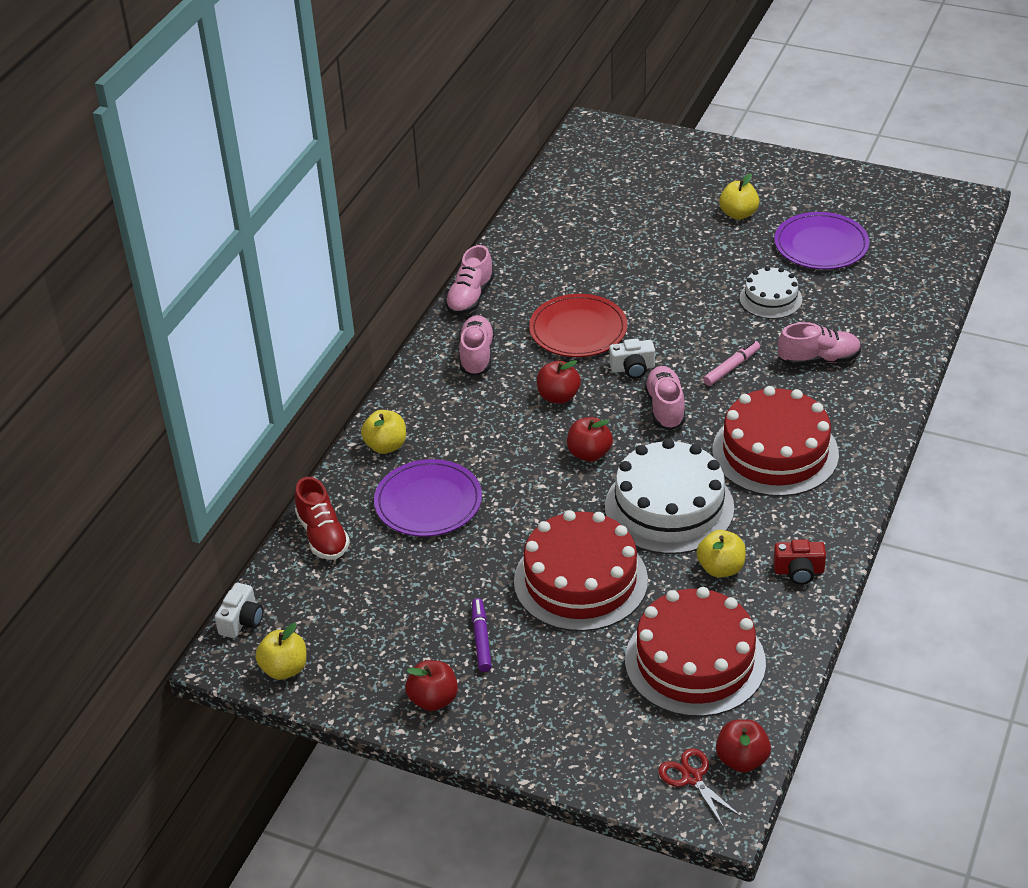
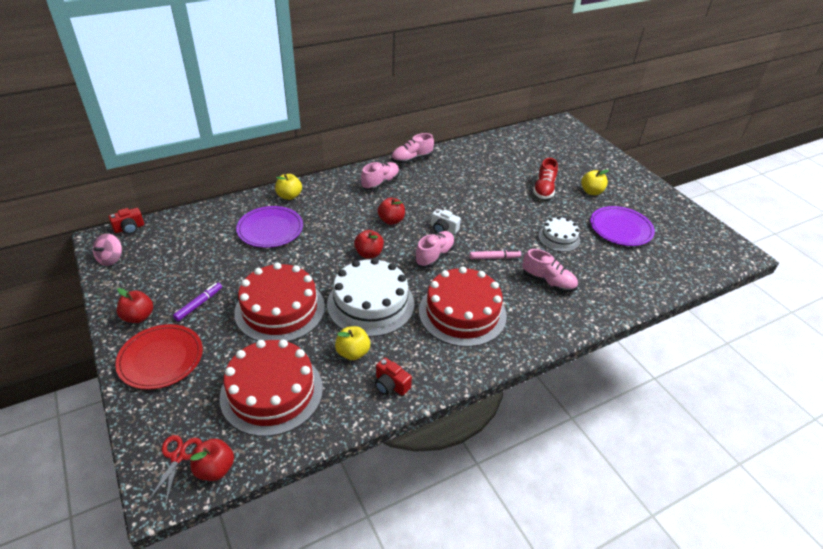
camera: 35 degrees right, 0 degrees up
white camera [215,583,263,638] -> red camera [109,208,144,234]
yellow apple [255,623,307,680] -> pink spinning top [93,233,122,266]
red shoe [295,477,350,560] -> red shoe moved to [533,158,558,199]
red plate [529,294,628,357] -> red plate moved to [115,324,203,390]

